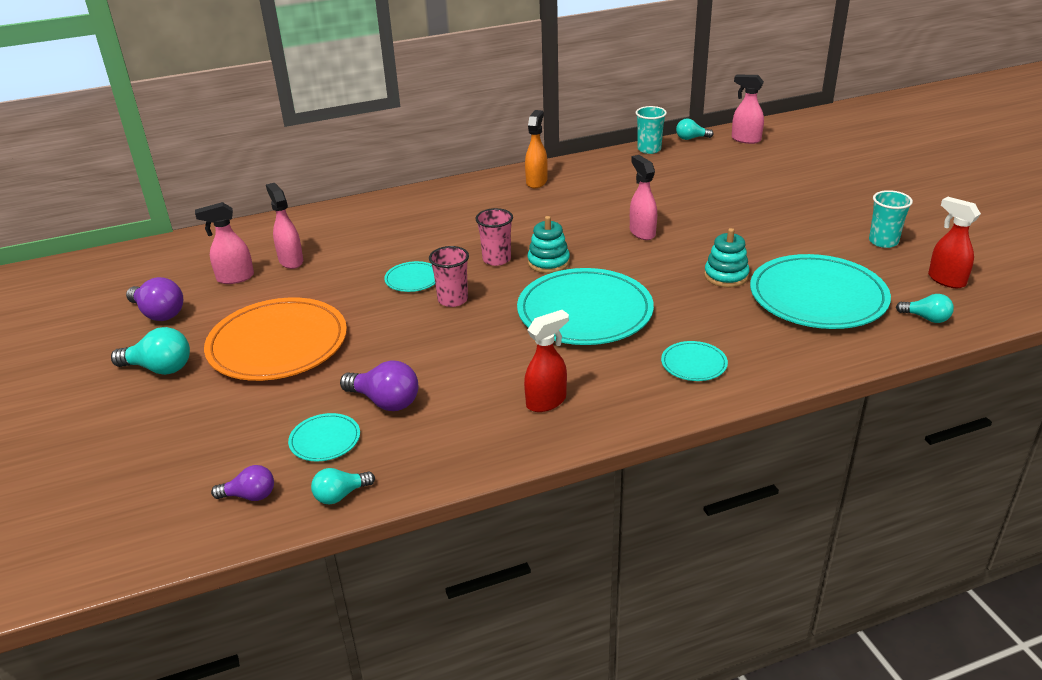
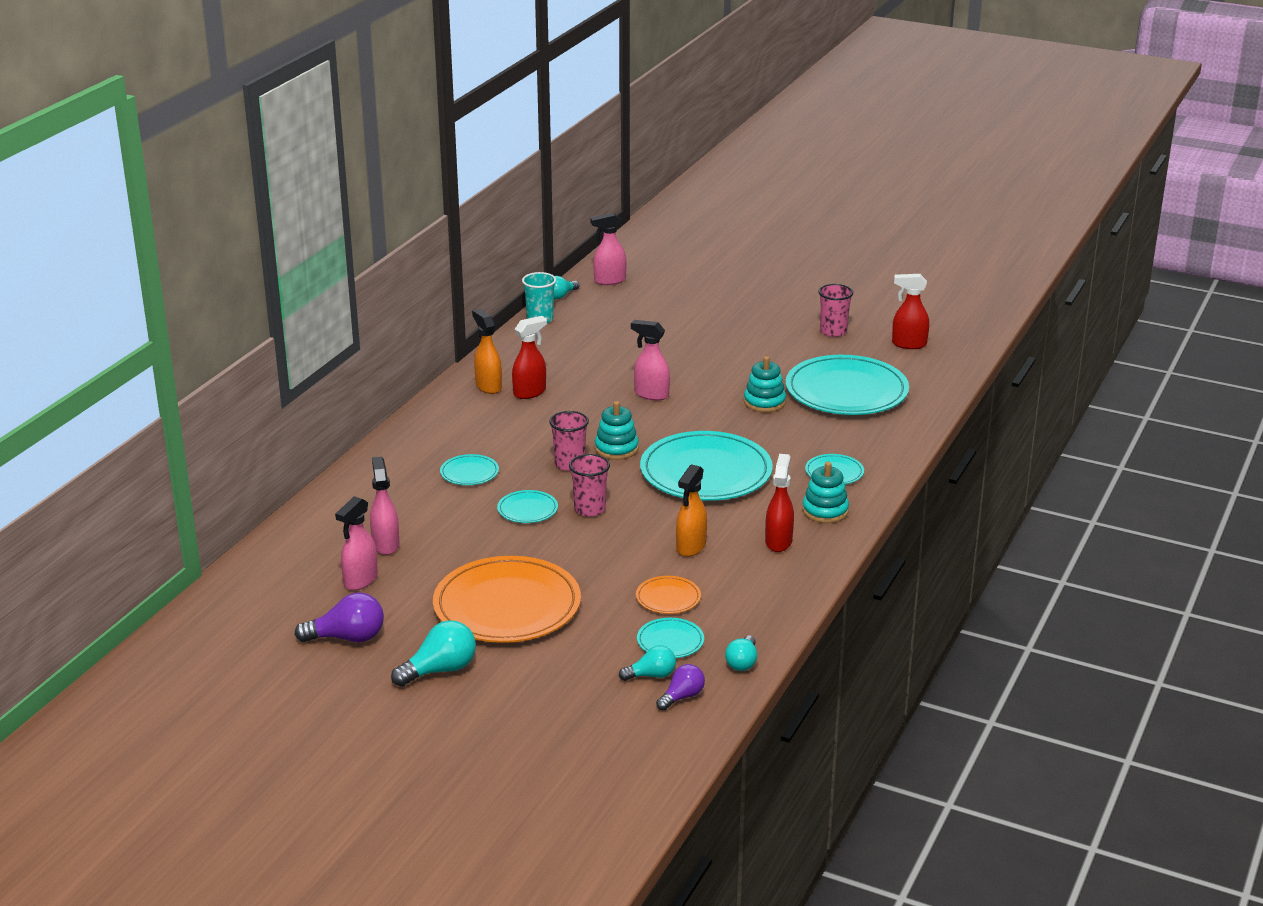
camera: 45 degrees left, 5 degrees down
pink spray bottle [266,183,303,269] -> pink spray bottle turned 60 degrees clockwise [370,456,399,555]
purple light bulb [340,361,418,411] -> orange plate [636,576,701,614]
turquoise cup [869,190,913,248] -> pink cup [818,284,853,337]
turquoise light bulb [896,294,954,323] -> turquoise light bulb moved to [619,645,676,681]
none -> turquoise plate [440,454,499,485]
none -> red spray bottle [512,316,547,399]
none -> orange spray bottle [676,464,707,557]
none -> turquoise stacking toy [802,462,849,523]

